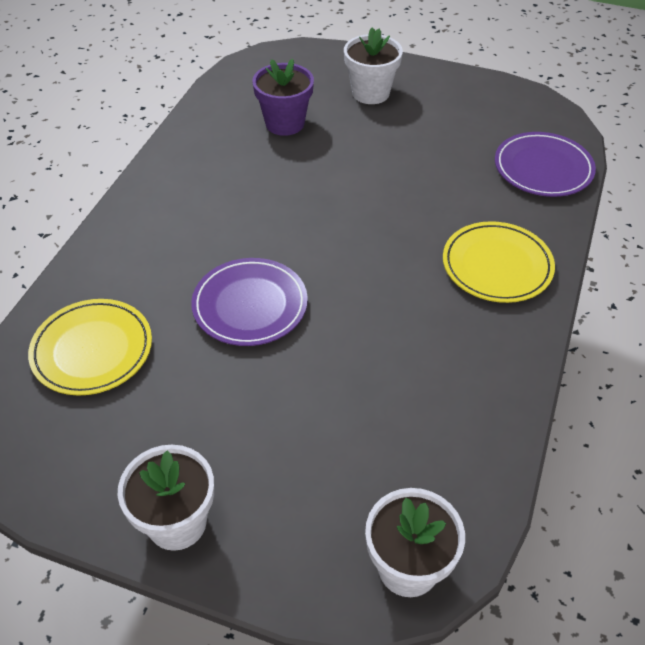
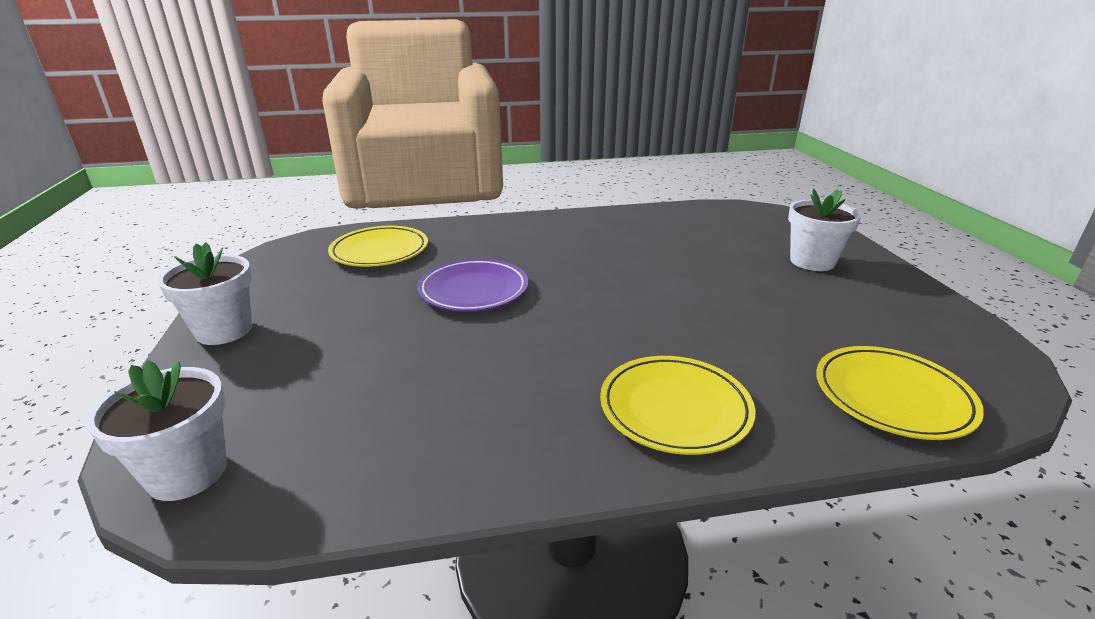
camera: 60 degrees right, 20 degrees down
purple flower pot [252,59,314,136] -> none
purple plate [495,132,596,197] -> yellow plate [816,346,984,440]

